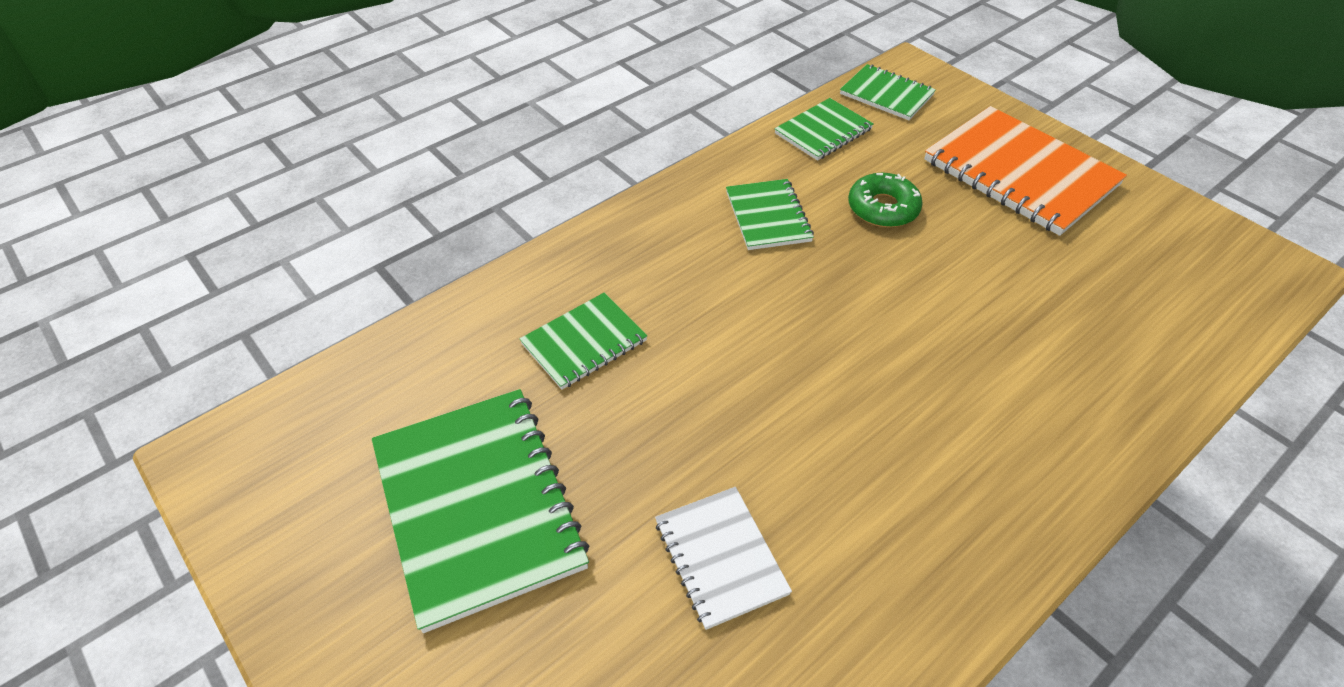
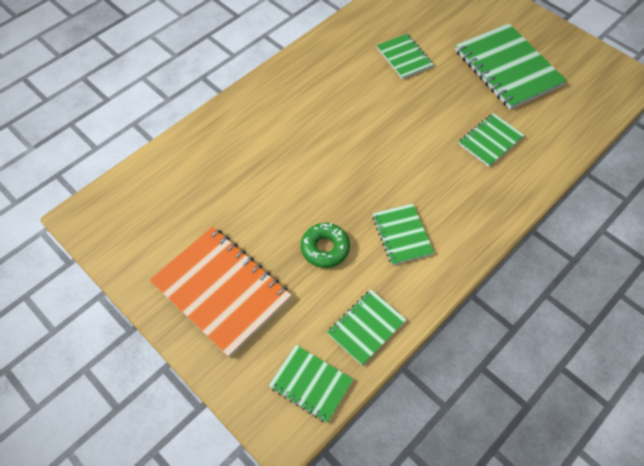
camera: 175 degrees right, 10 degrees up
white notebook [655,487,792,630] -> green notebook [377,34,434,79]

